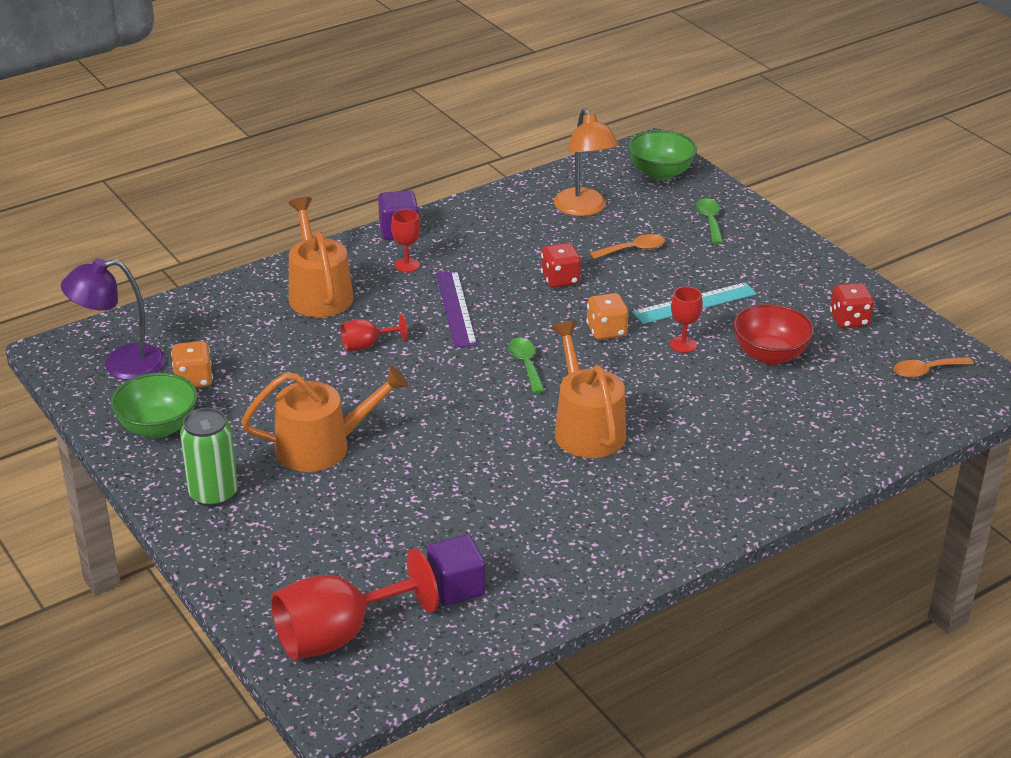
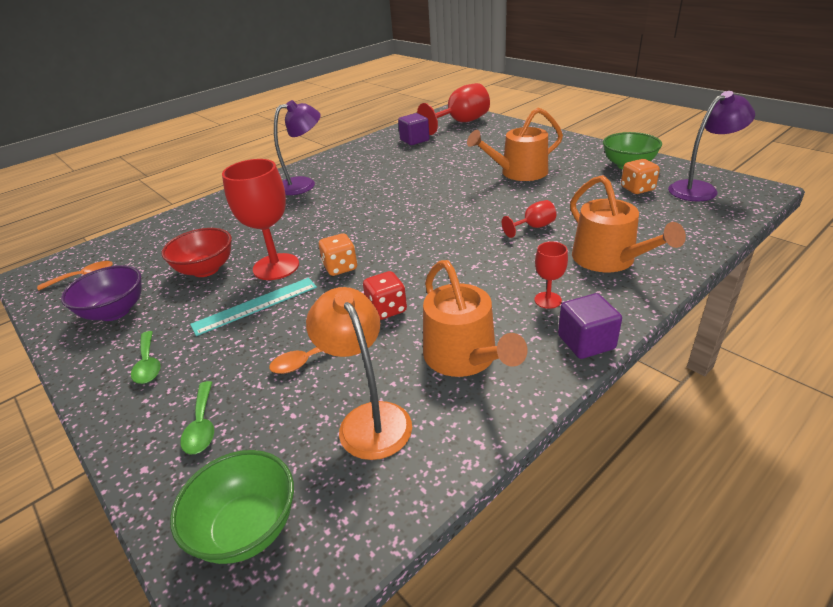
camera: 175 degrees right, 0 degrees up
green can [180,408,238,507] -> none
purple ruler [436,271,477,348] -> none
green spoon [508,338,545,393] -> green spoon moved to [131,331,161,384]
orange watering can [552,321,626,458] -> orange watering can moved to [423,260,527,377]
red goblet [670,286,703,353] -> red goblet [222,159,299,280], size x2.01
red dice [830,283,874,328] -> purple bowl [61,265,142,321]
none -> purple lamp [274,100,321,195]

